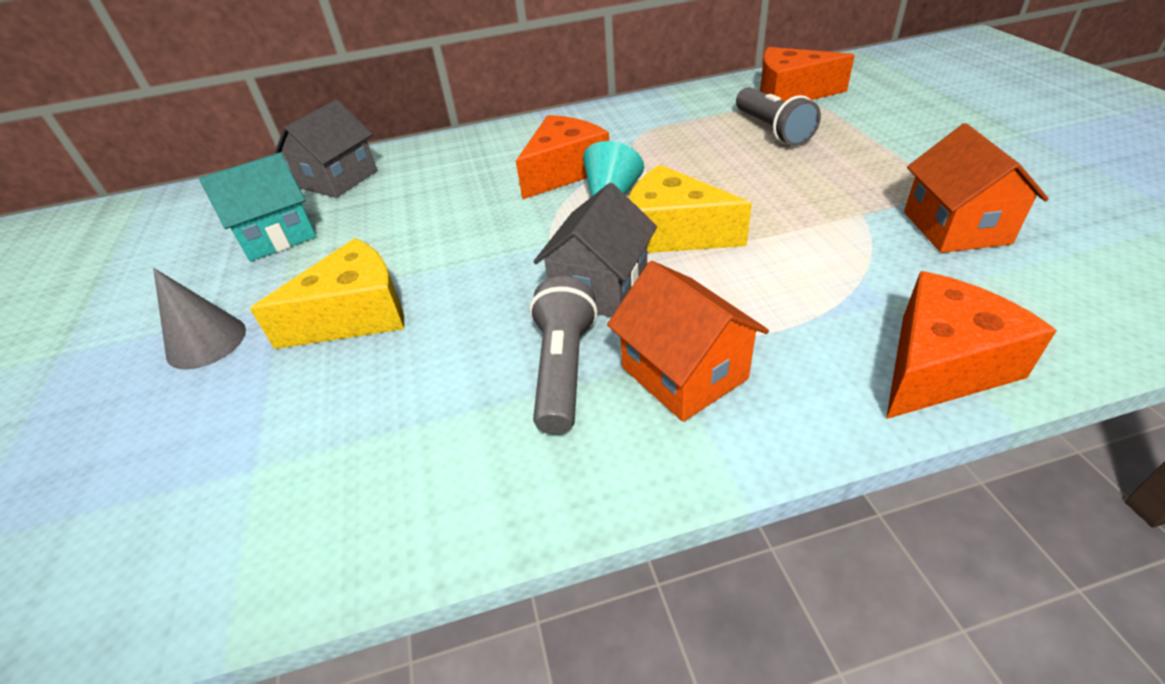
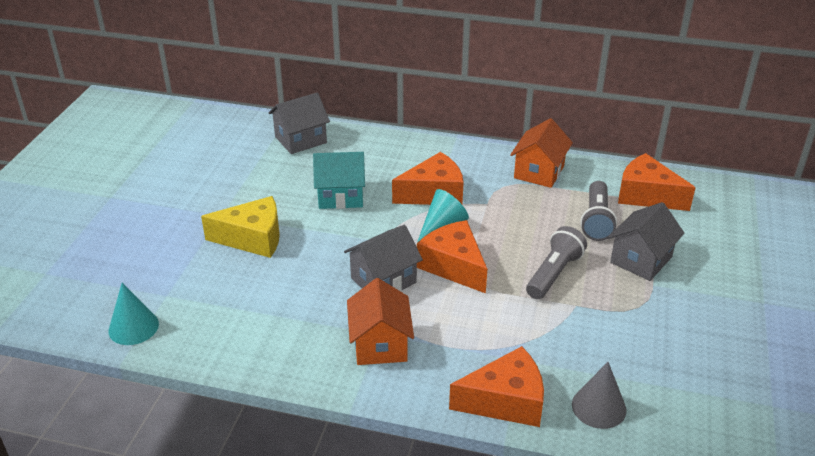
camera: 25 degrees right, 5 degrees down
grey cone [153,268,246,370] -> grey cone moved to [572,362,626,429]
turquoise house [199,153,316,262] -> turquoise house moved to [313,152,365,209]
grey flashlight [529,276,598,435] -> grey flashlight moved to [526,226,587,299]
yellow cheese [628,165,752,253] -> orange cheese [417,220,487,293]
orange house [904,123,1049,253] -> orange house moved to [510,118,573,188]
none -> turquoise cone [108,283,159,345]
none -> grey house [608,202,684,281]

